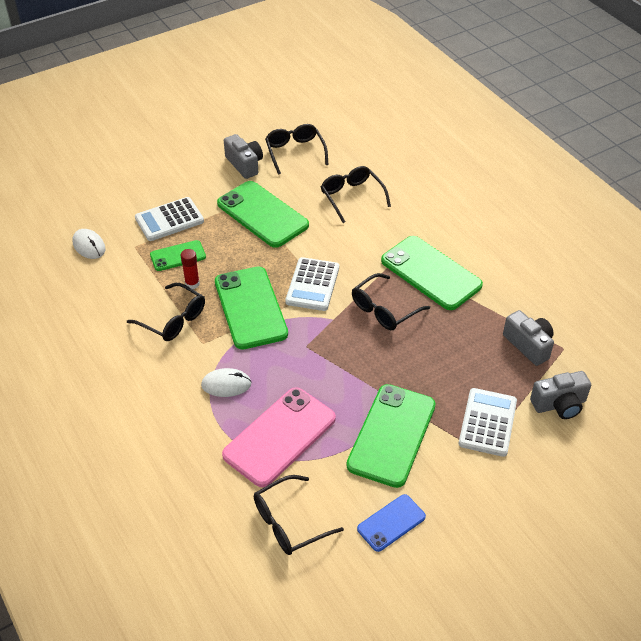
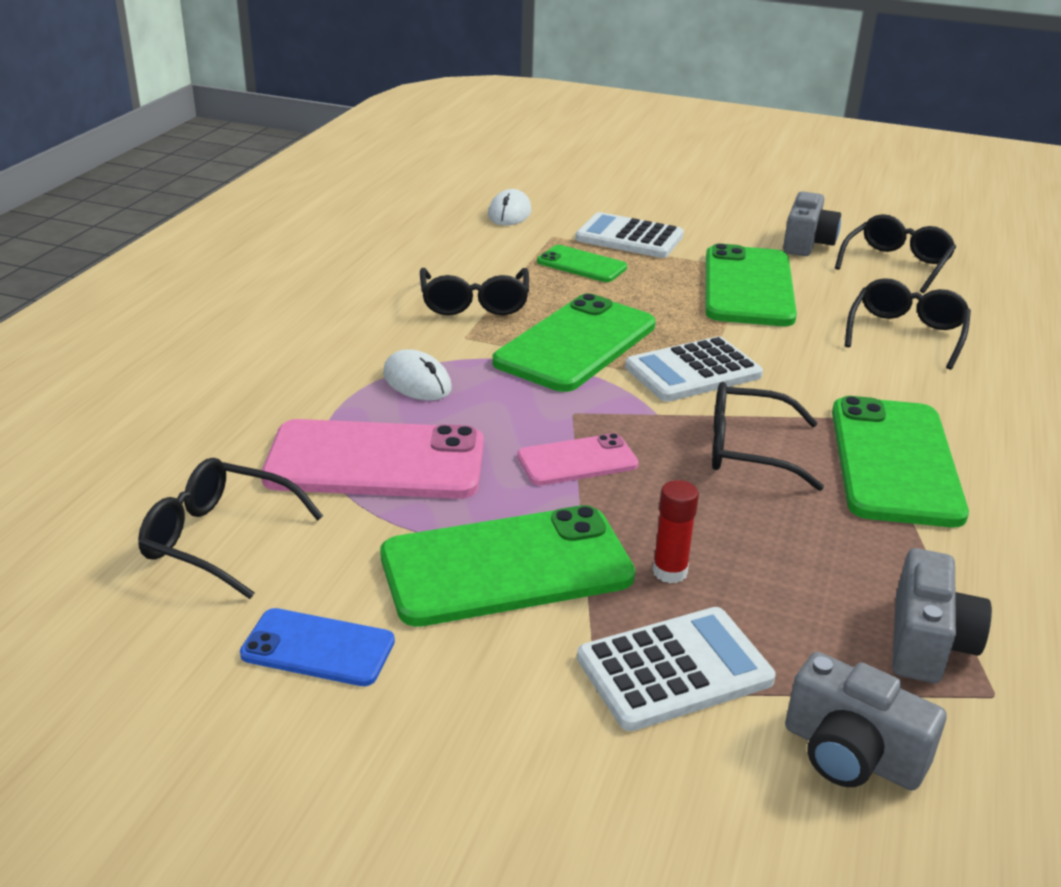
camera: 50 degrees right, 15 degrees down
red glue stick [181,249,200,289] -> red glue stick moved to [652,480,699,583]
none -> pink phone [517,433,639,485]

